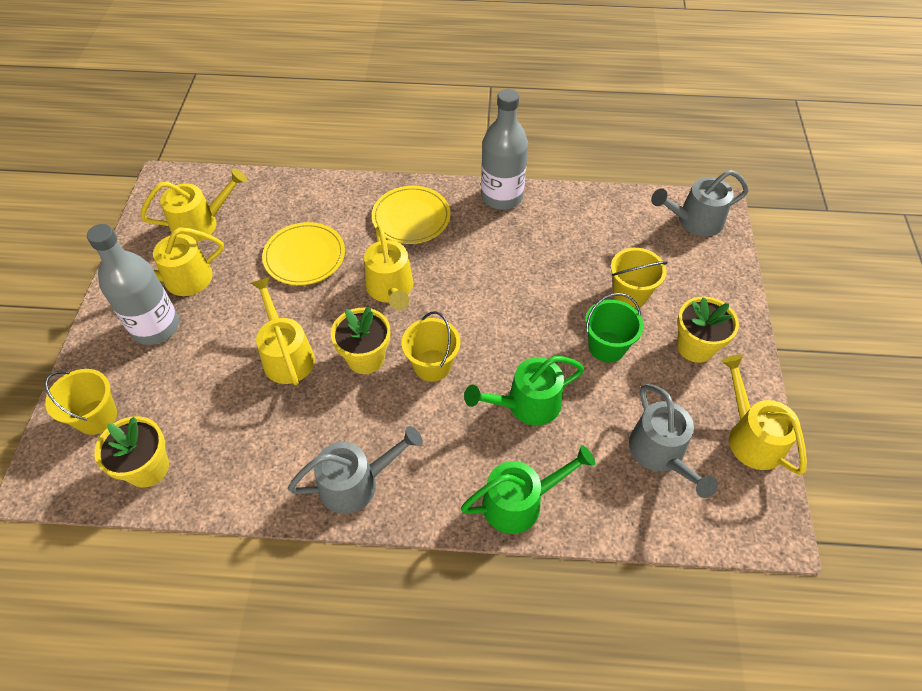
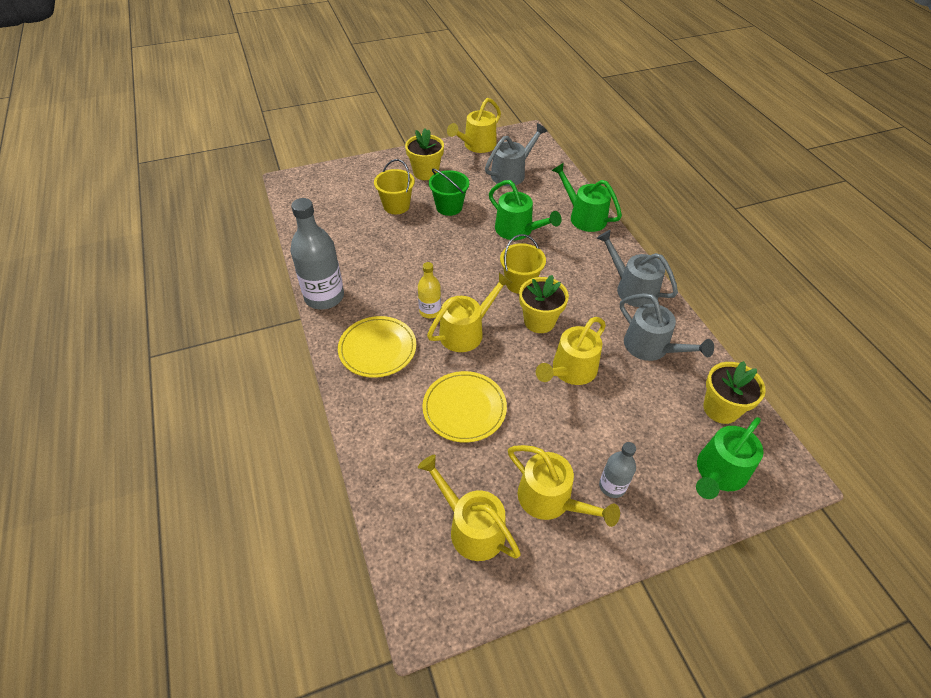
camera: 115 degrees left, 5 degrees down
yellow bucket [45,369,117,435] -> green watering can [696,417,763,499]
grey bottle [87,224,179,345] -> grey bottle [599,442,636,498], size x0.54
grey watering can [651,170,749,236] -> grey watering can moved to [620,293,714,361]
none -> yellow bottle [418,262,441,318]

